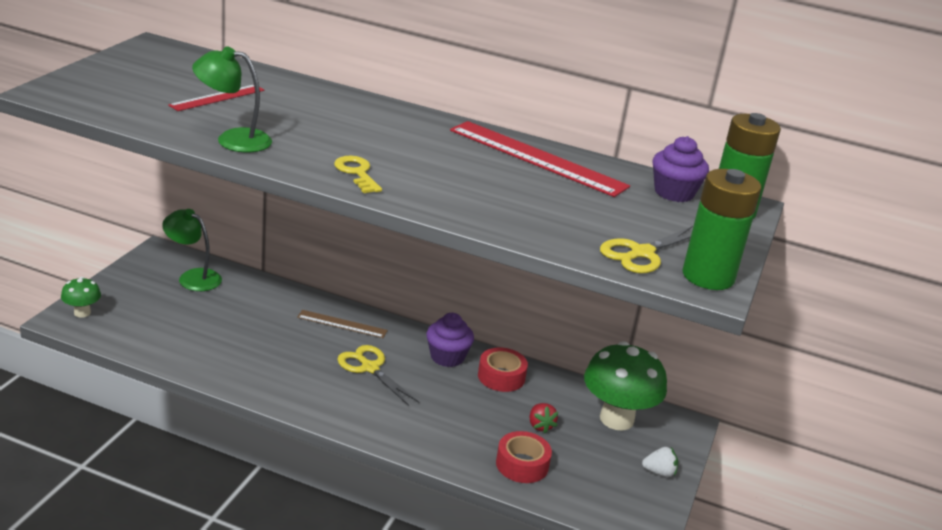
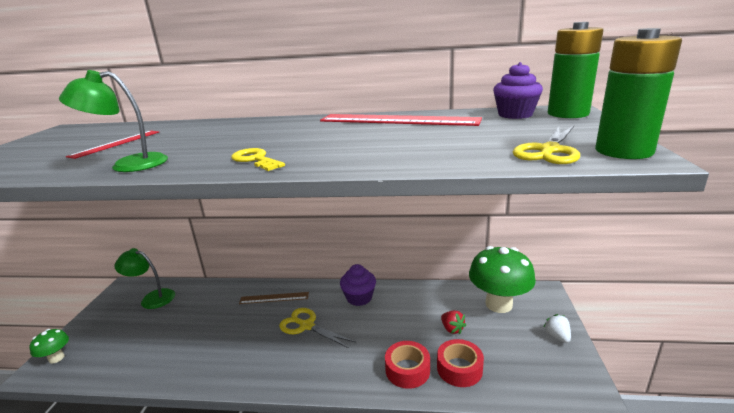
camera: 10 degrees left, 5 degrees down
red tape [478,347,528,392] -> red tape moved to [385,341,430,389]
white strawberry [642,447,678,477] -> white strawberry turned 90 degrees counterclockwise [543,314,571,343]

